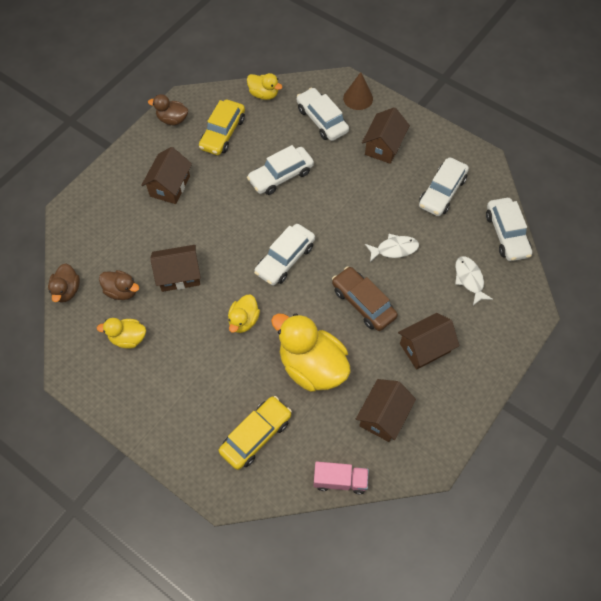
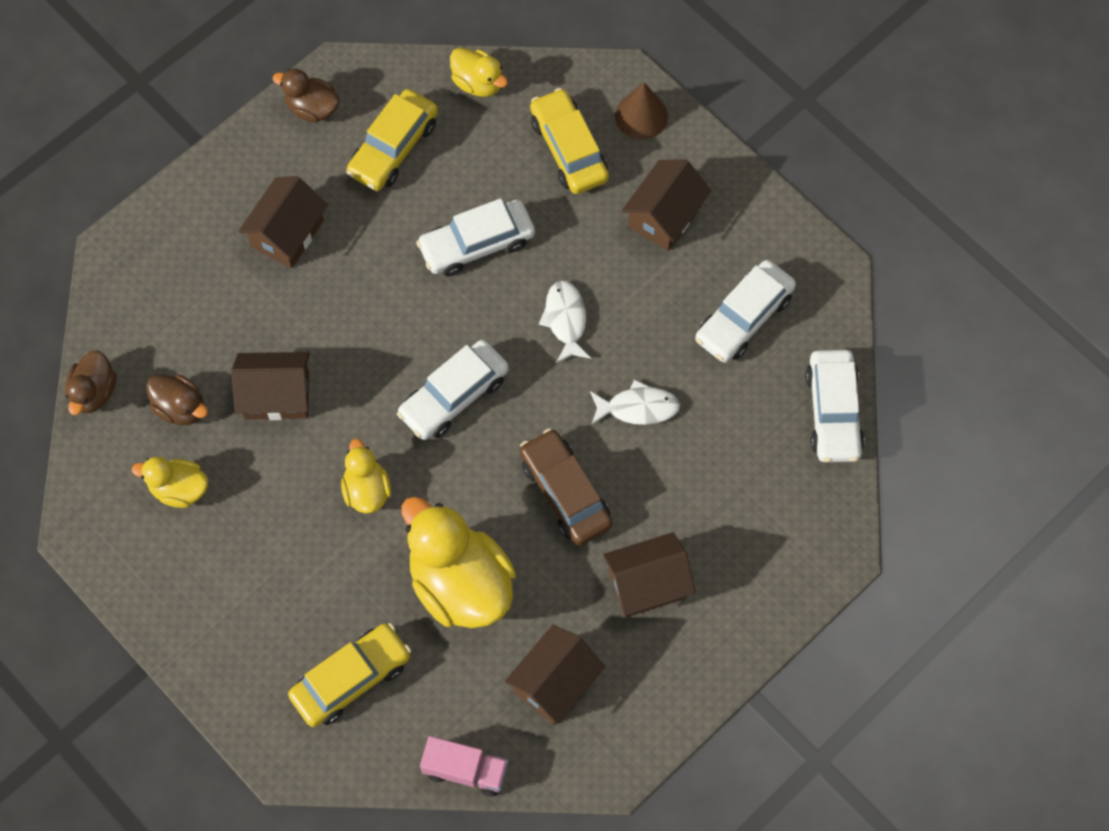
camera: 10 degrees right, 5 degrees up
yellow duck [228,295,260,333] -> yellow duck turned 135 degrees clockwise [341,439,391,513]
white car [297,88,349,141] -> yellow car [530,88,609,194]
white fish [455,256,493,305] -> white fish moved to [539,280,591,363]

